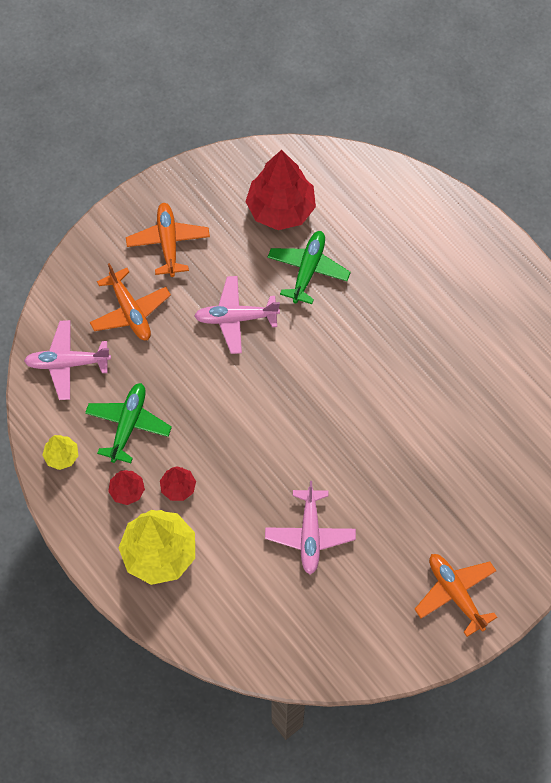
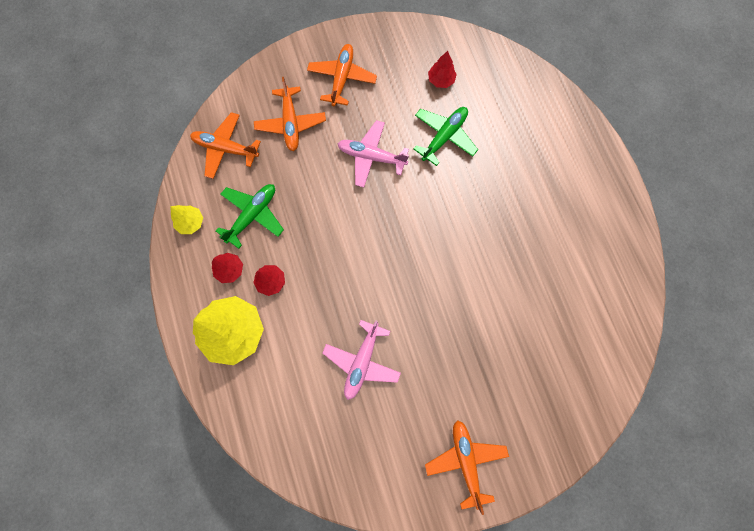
camera: 20 degrees right, 10 degrees up
pink plane [24,320,111,400] -> orange plane [190,112,261,179]
red tree [245,150,316,230] -> red tree [428,51,457,88], size x0.48

